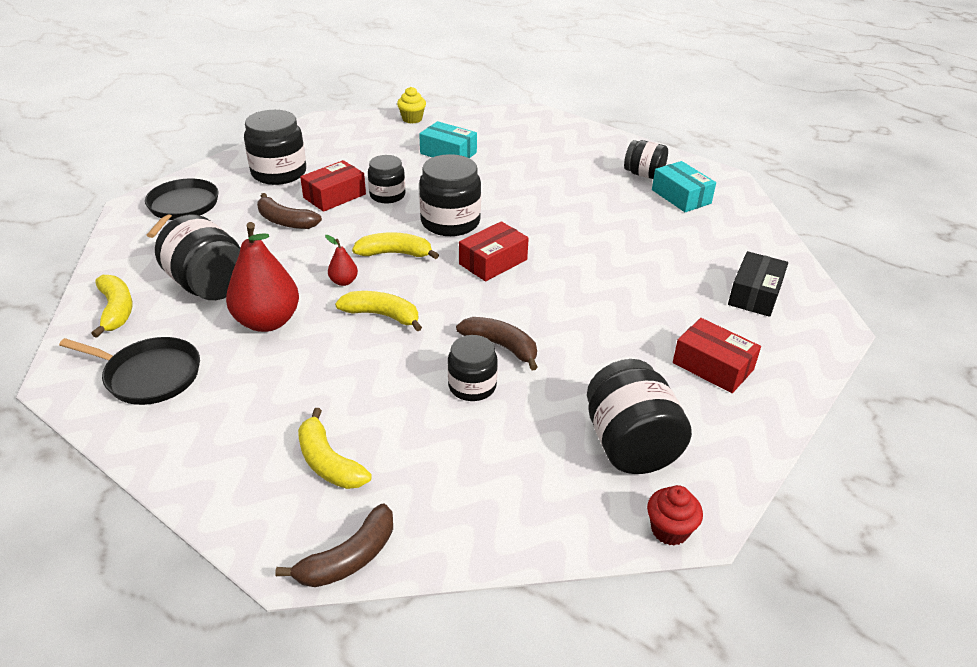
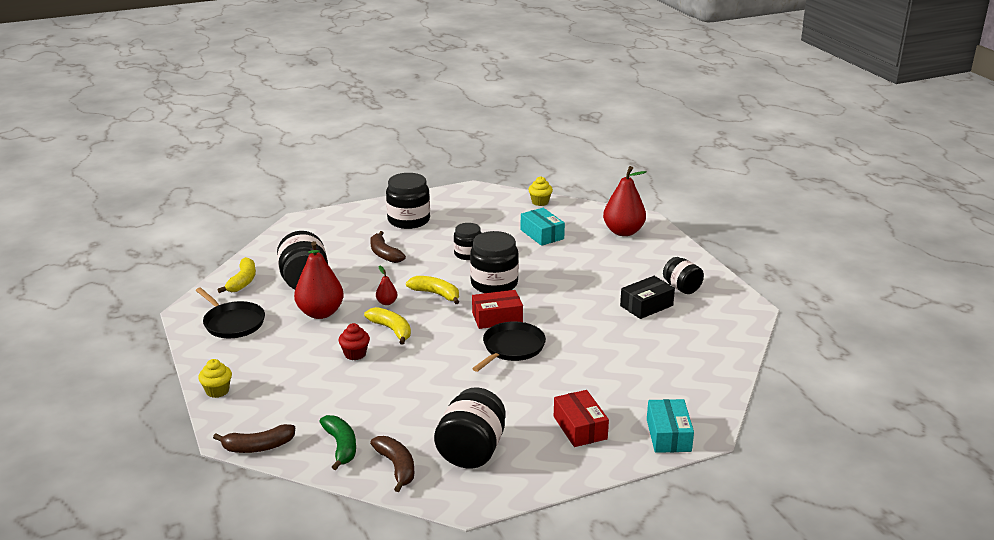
camera: 30 degrees right, 10 degrees down
black pan [145,179,219,238] -> black pan moved to [472,321,546,372]
yellow banana [298,408,372,489] -> none
red box [300,160,366,212] -> none
black jar [448,335,498,401] -> none
brown banana [456,317,538,370] -> brown banana moved to [370,436,414,492]
red cupcake [647,485,703,546] -> red cupcake moved to [339,323,370,360]
turquoise box [652,161,716,212] -> turquoise box moved to [647,399,694,453]
black box [728,251,788,317] -> black box moved to [620,276,675,319]
none -> yellow cupcake [198,359,232,398]
none -> green banana [319,415,356,470]
none -> red pear [603,166,647,236]

